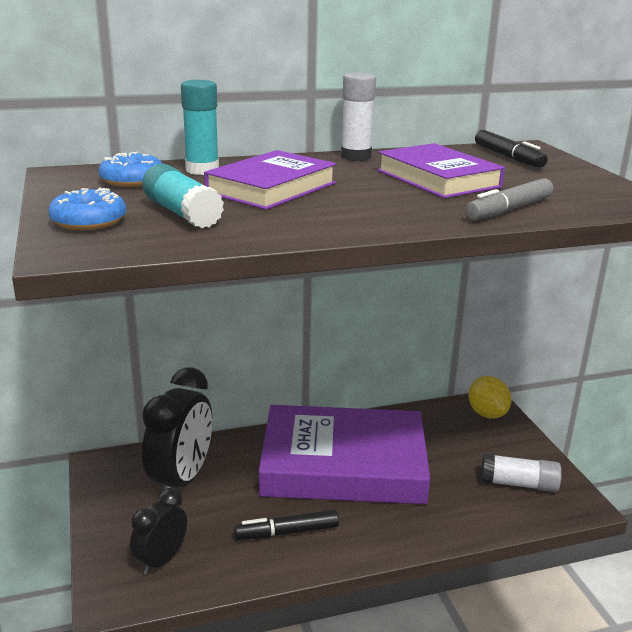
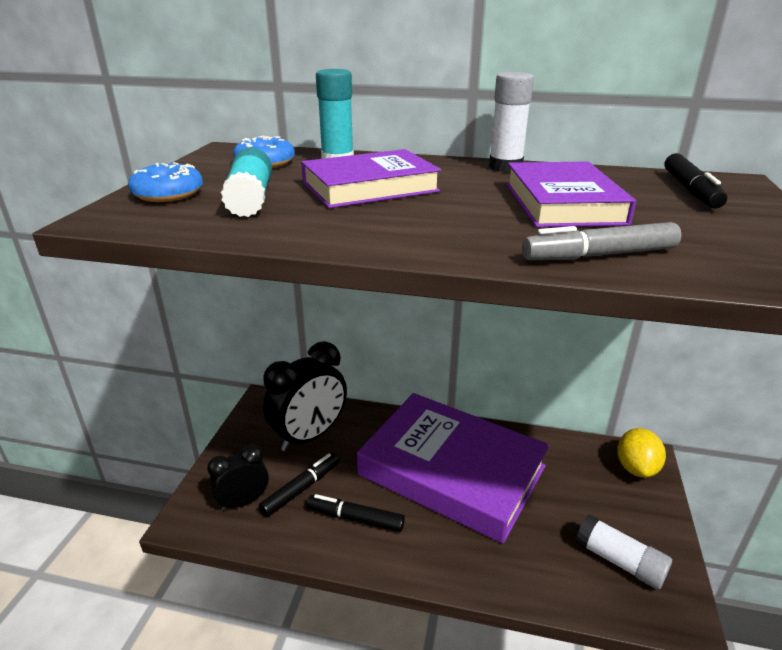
camera: 30 degrees right, 5 degrees up
none -> black marker [259,453,339,517]

